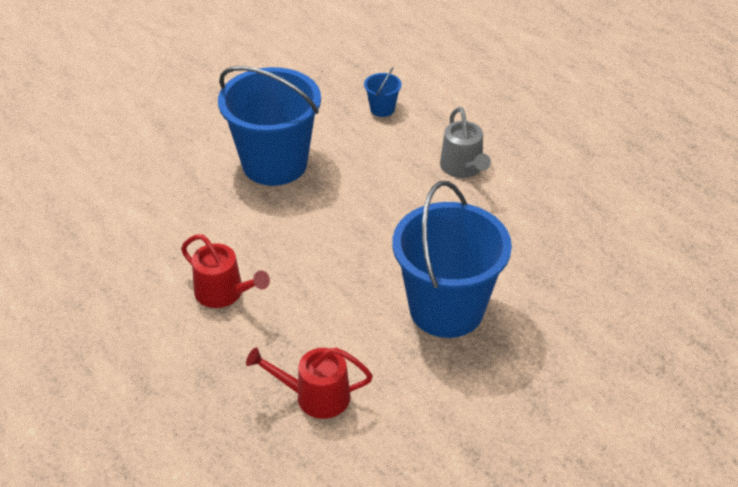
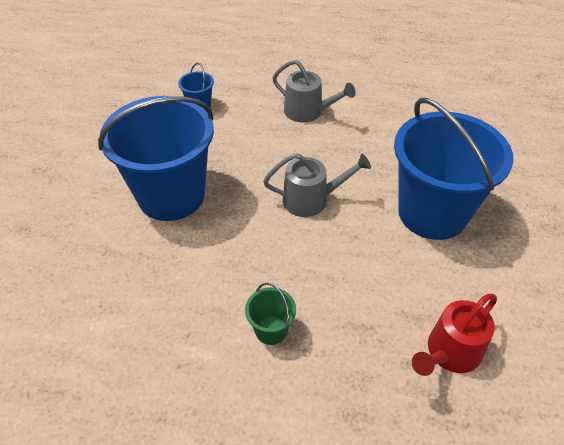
camera: 45 degrees left, 5 degrees up
red watering can [181,234,270,308] -> green bucket [245,283,296,345]
none -> grey watering can [263,153,371,217]

